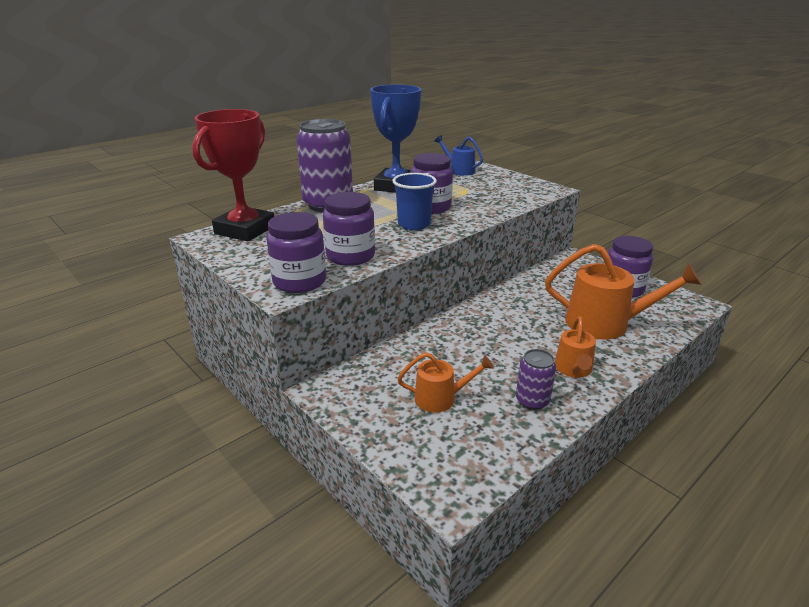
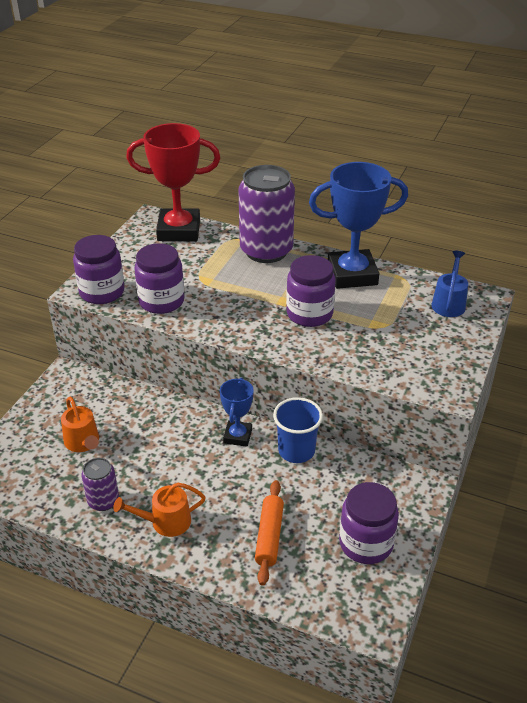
camera: 65 degrees right, 10 degrees up
blue cup [392,173,437,230] -> blue cup moved to [273,397,323,463]
orange watering can [545,244,702,340] -> orange rolling pin [255,480,284,586]
none -> blue trophy [220,377,254,447]

